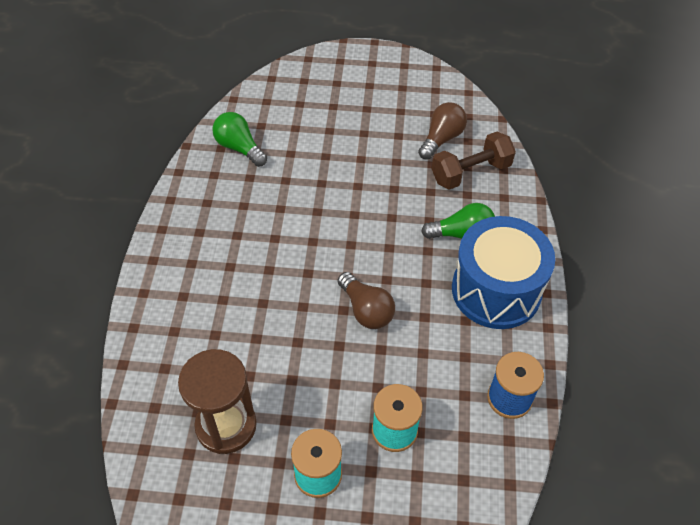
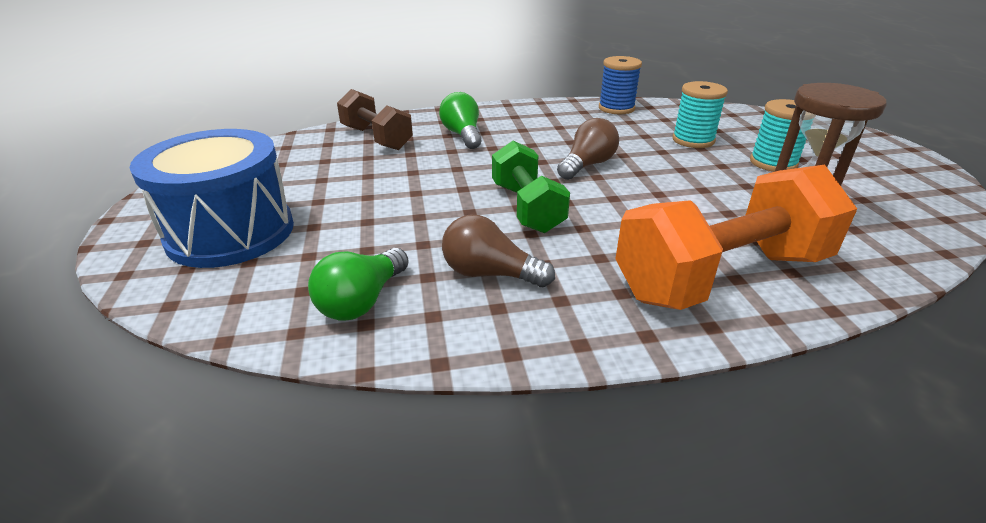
camera: 105 degrees left, 20 degrees down
brown light bulb [418,102,467,160] -> brown light bulb moved to [442,215,555,287]
blue drum [452,216,555,329] -> blue drum moved to [129,129,294,268]
none -> green dumbbell [492,141,570,233]
none -> orange dumbbell [615,165,857,310]

